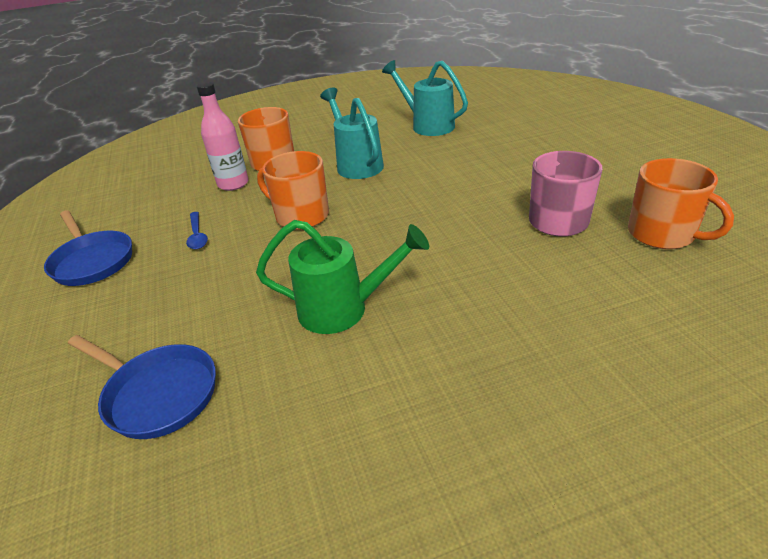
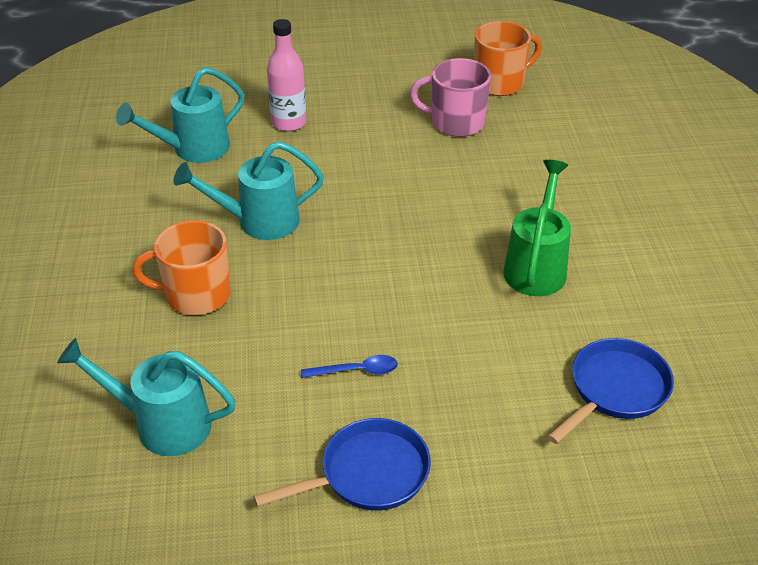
camera: 80 degrees left, 5 degrees up
pink bottle [197,82,249,191] -> pink bottle moved to [267,19,307,131]
orange mug [257,151,329,230] -> none
none -> turquoise watering can [57,338,236,456]

